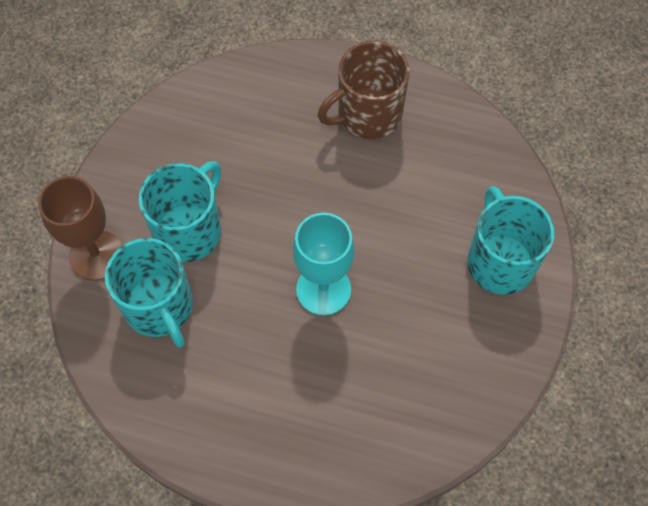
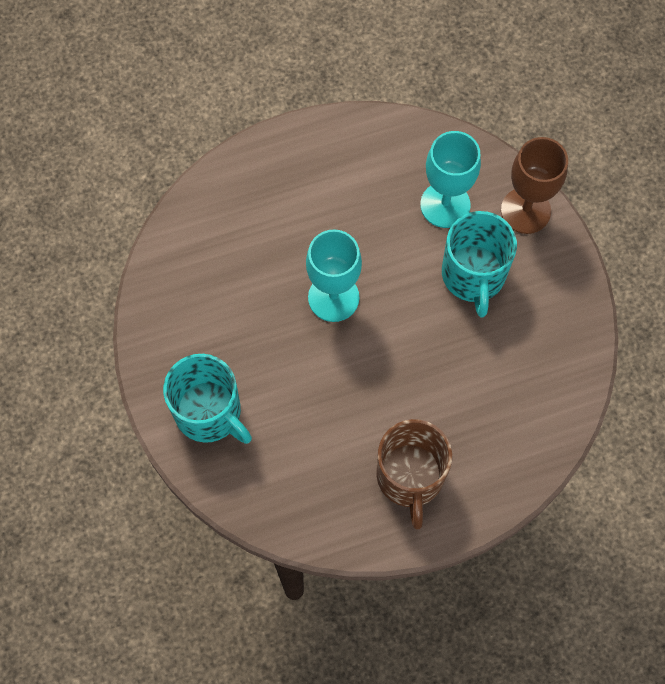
camera: 145 degrees right, 5 degrees up
turquoise mug [105,238,193,348] -> turquoise goblet [420,131,481,228]
brown mug [317,41,410,139] -> brown mug turned 150 degrees clockwise [376,419,452,529]

